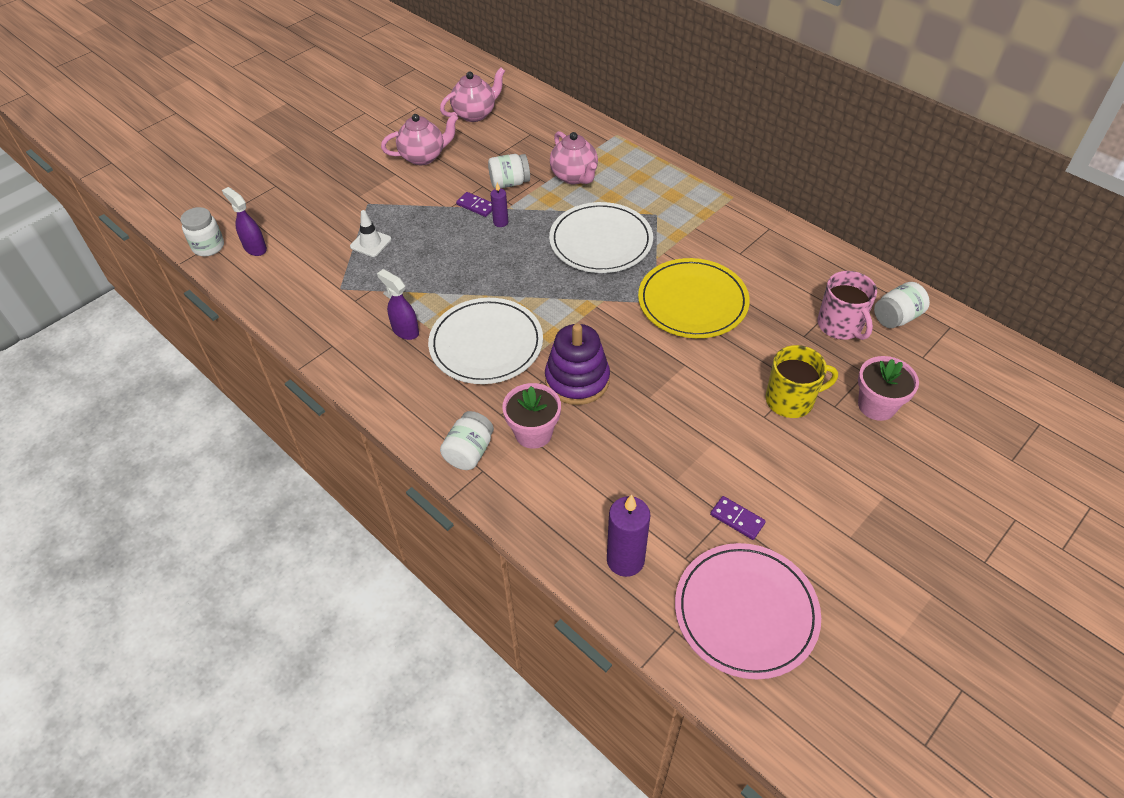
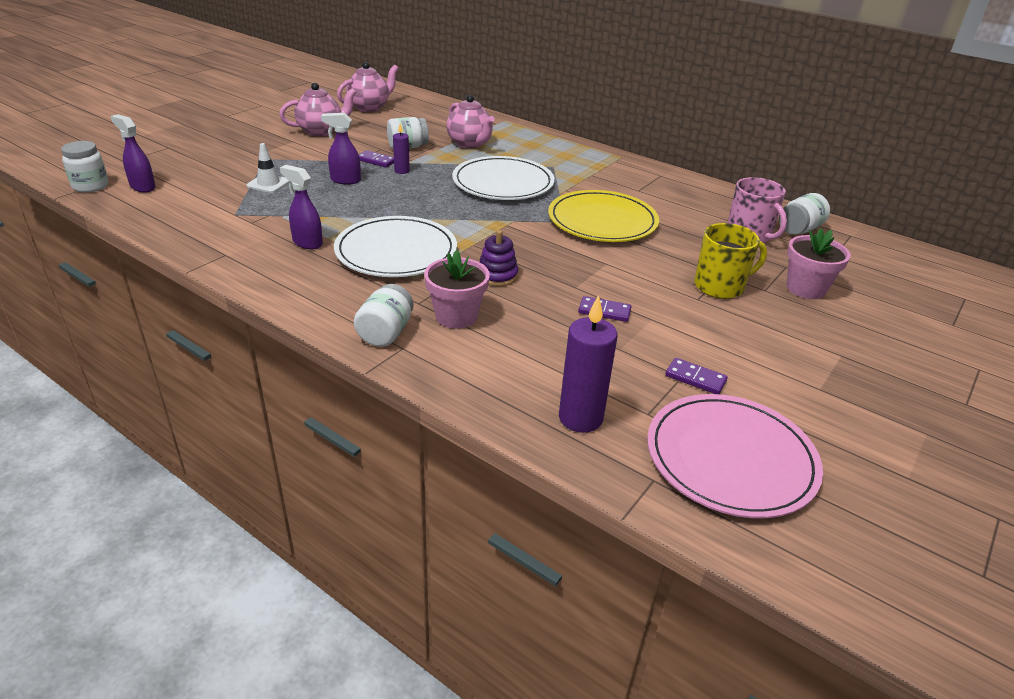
camera: 10 degrees left, 15 degrees down
purple stacking toy [545,324,610,405] -> purple stacking toy [480,230,518,286], size x0.59
none -> purple spray bottle [321,113,361,184]
none -> purple domino [578,296,631,322]

